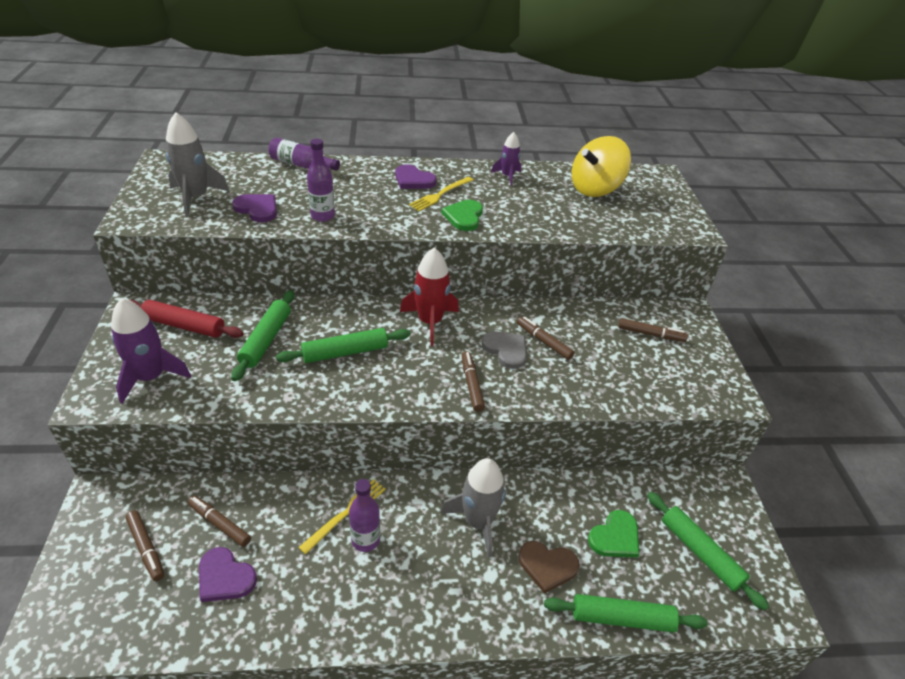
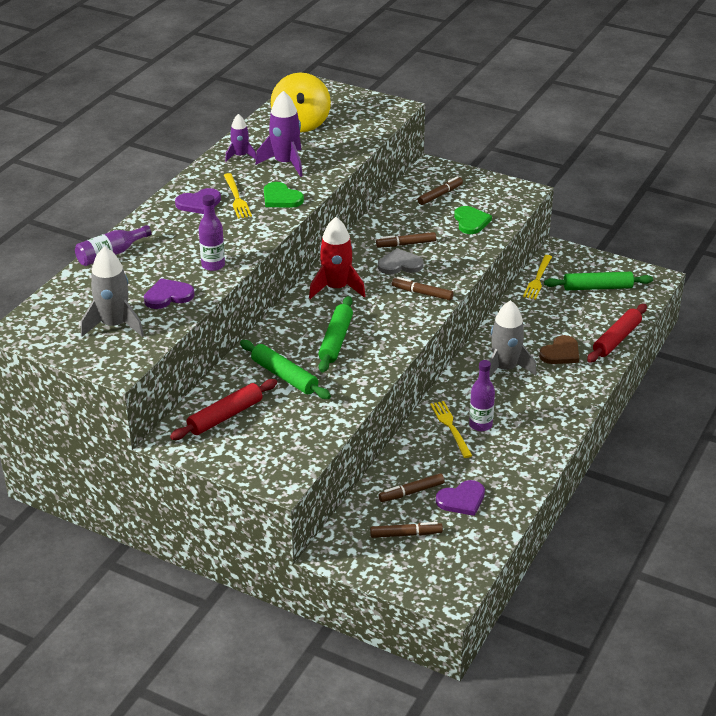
camera: 55 degrees left, 5 degrees down
purple rocket [111,298,191,404] -> purple rocket moved to [255,91,303,177]
green rolling pin [544,594,707,633] -> red rolling pin [587,304,647,363]
green heart [588,510,639,558] -> green heart moved to [454,206,492,234]
none -> yellow fork [523,255,552,300]

